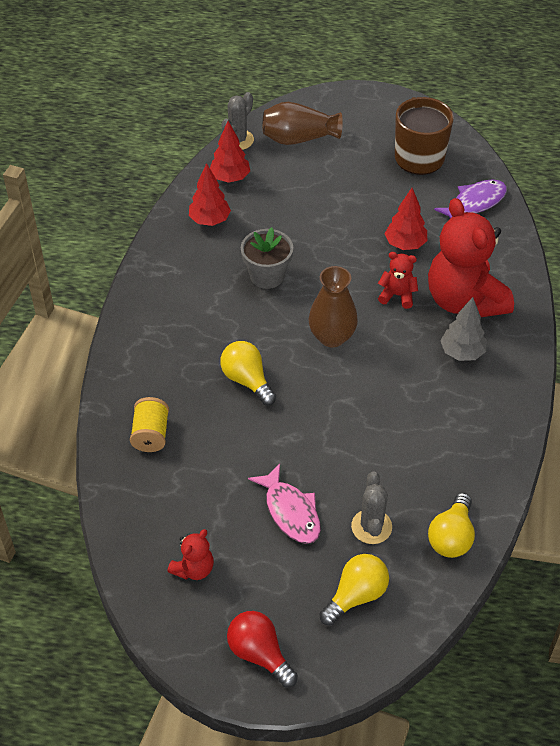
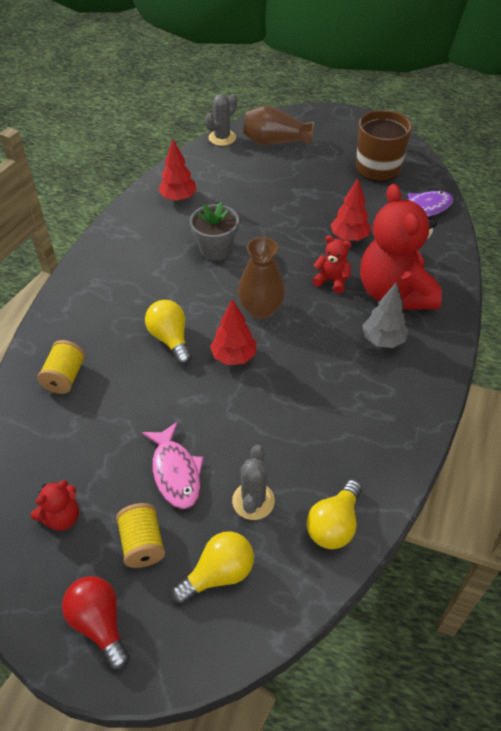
camera: 10 degrees right, 0 degrees up
red tree [210,121,250,183] -> red tree moved to [210,299,256,365]
none -> yellow spool [116,503,165,568]

